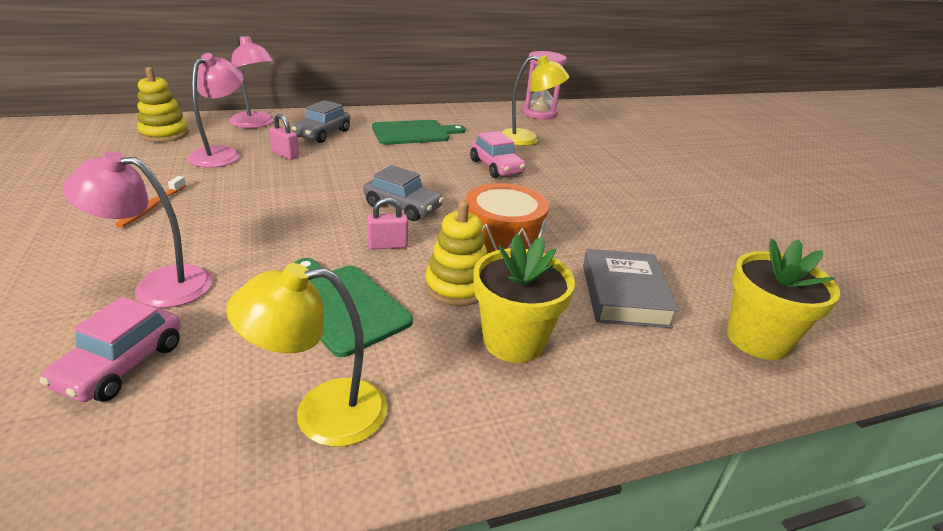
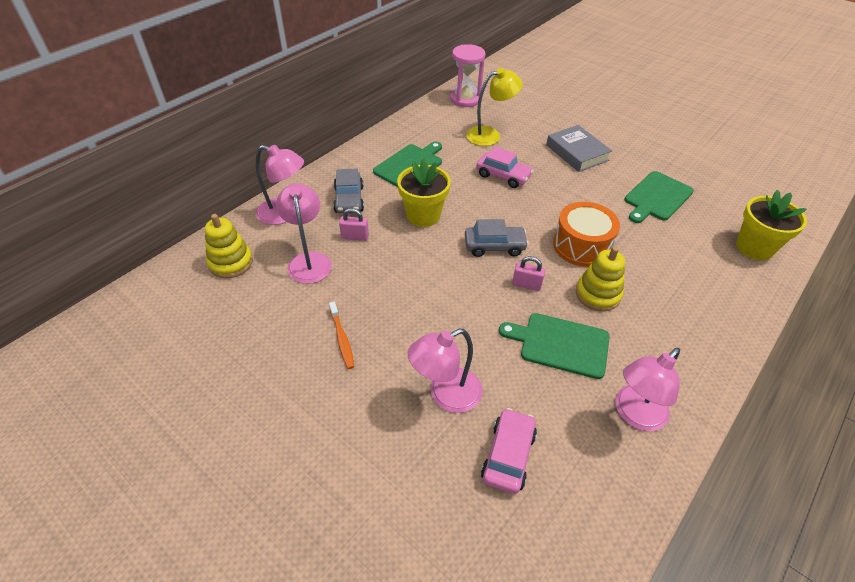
camera: 30 degrees left, 15 degrees up
pink car [39,297,181,402] -> pink car turned 150 degrees counterclockwise [481,408,537,494]
yellow lamp [226,263,387,447] -> pink lamp [615,348,680,431]
pink padlock [367,197,408,249] -> pink padlock turned 60 degrees clockwise [512,256,545,291]
yellow flower pot [474,234,575,363] -> yellow flower pot moved to [397,158,451,227]
grey book [583,249,679,328] -> grey book moved to [546,125,612,172]
none -> green cutting board [624,171,694,223]

